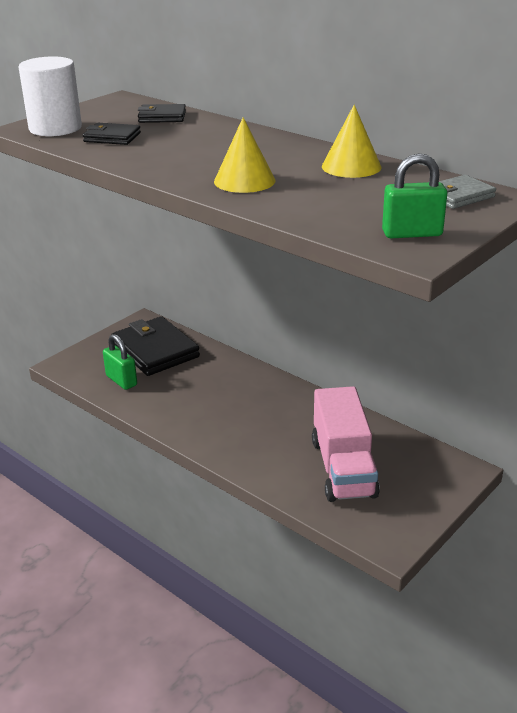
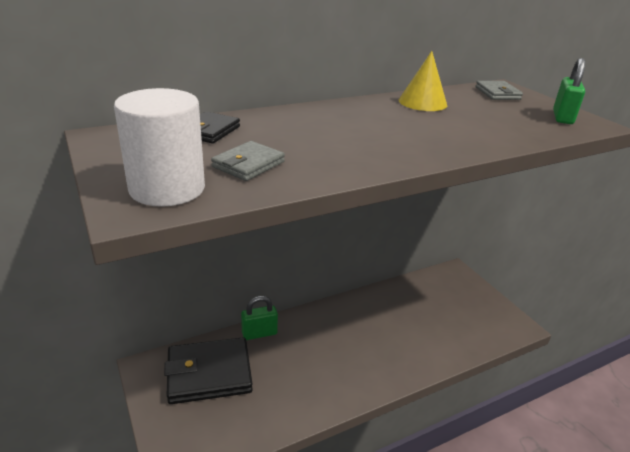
camera: 70 degrees left, 0 degrees up
black wallet [83,123,141,145] -> grey wallet [211,141,285,181]
green padlock [103,334,137,390] -> green padlock moved to [241,296,278,340]
yellow cone [214,117,276,193] -> none
pink truck [312,386,380,502] -> none

